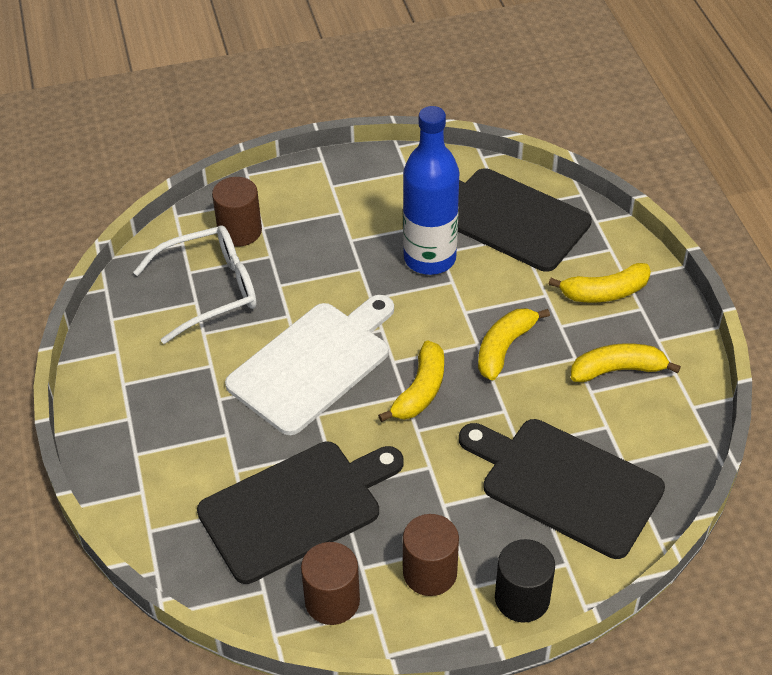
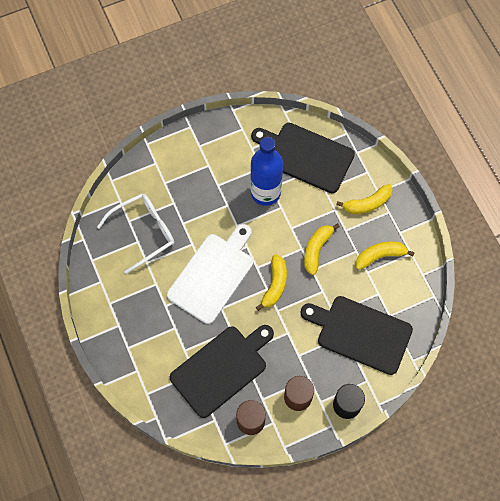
camera: 10 degrees left, 20 degrees up
brown cylinder [212,177,262,246] -> none

